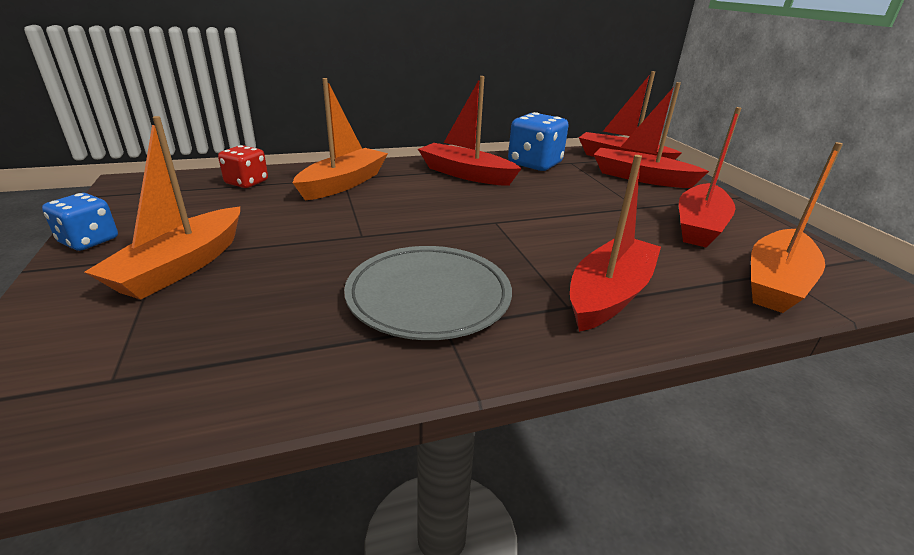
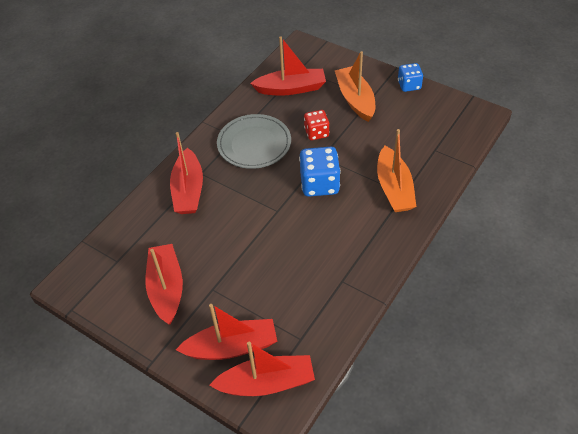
camera: 145 degrees right, 20 degrees up
red dice [218,145,268,188] -> red dice moved to [304,110,329,140]
red boat [418,76,521,186] -> red boat moved to [250,36,326,96]
blue dice [508,112,569,171] -> blue dice moved to [299,147,341,197]
orange boat [751,142,843,313] -> none

